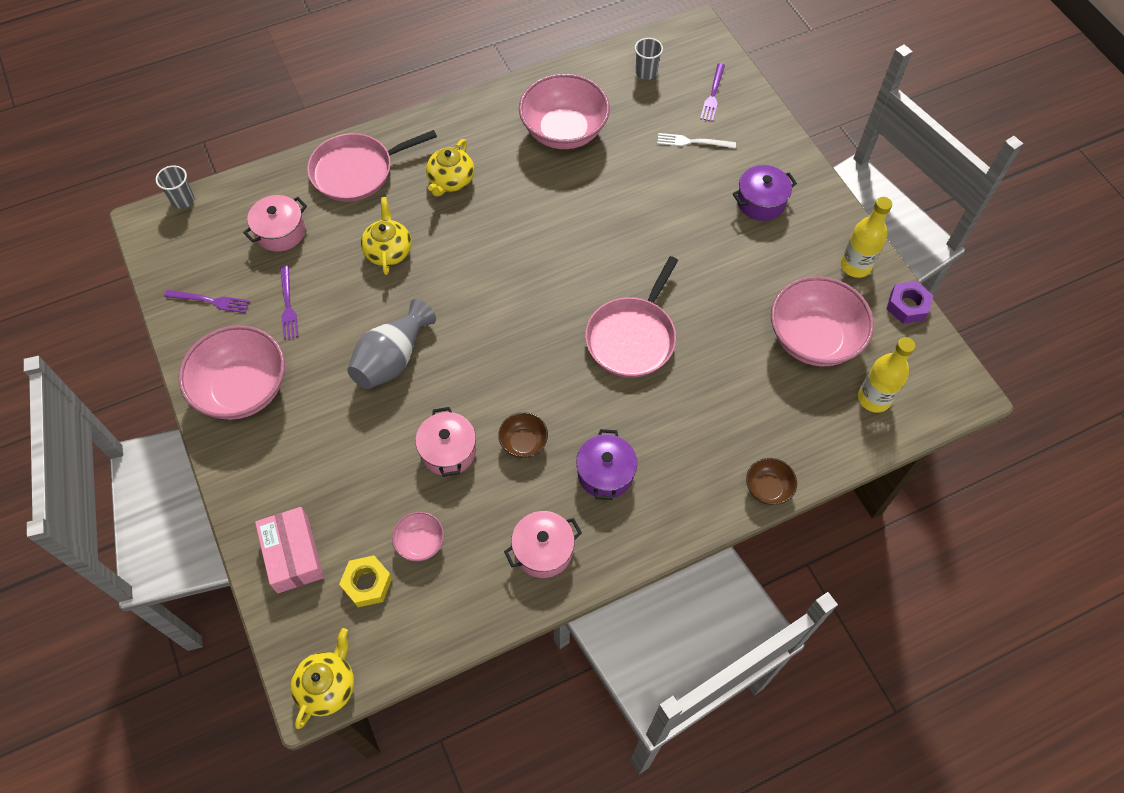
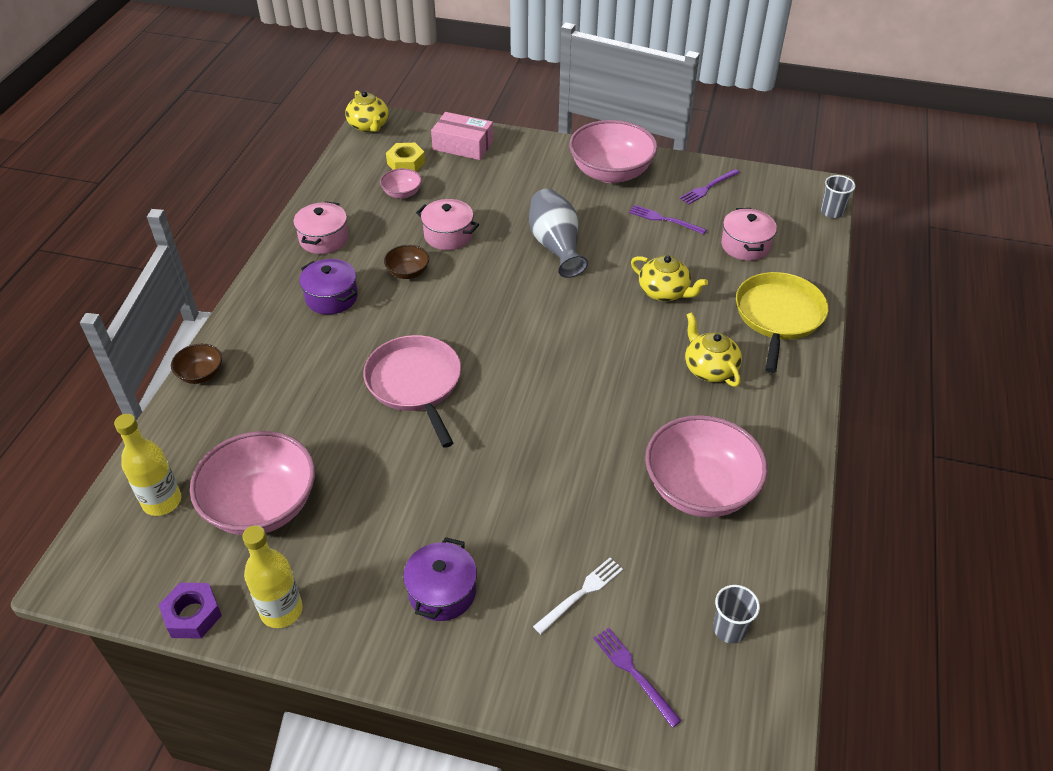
camera: 130 degrees right, 15 degrees down
pink pan [307,130,437,202] -> yellow pan [736,272,828,373]

